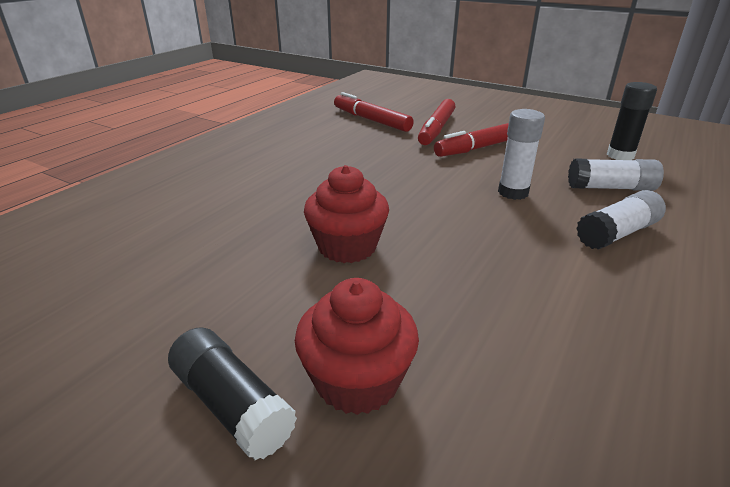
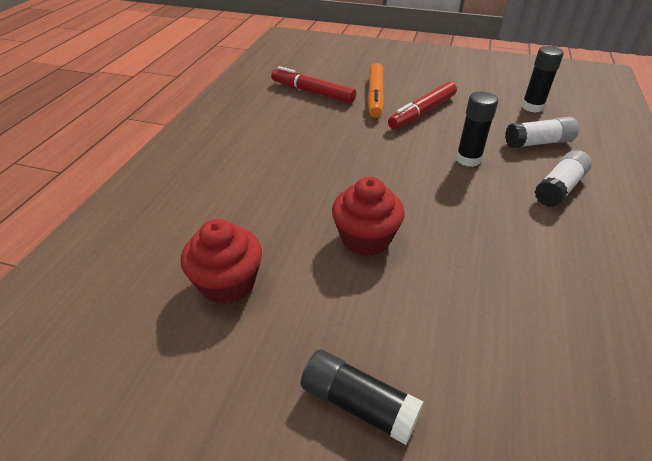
camera: 15 degrees left, 10 degrees up
red cupcake [295,278,419,415] -> red cupcake moved to [181,219,262,304]
red marker [418,99,455,145] -> orange marker [367,63,384,118]
white glue stick [498,109,545,200] -> black glue stick [456,92,498,167]

